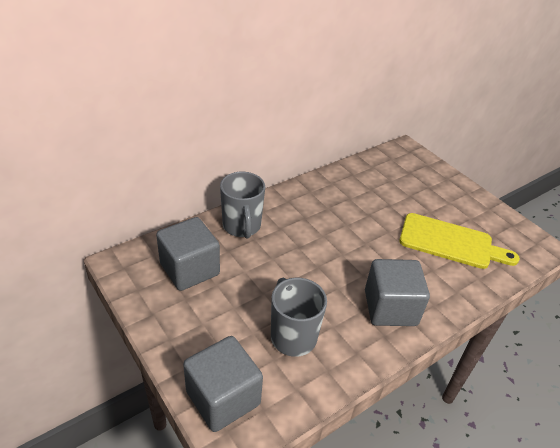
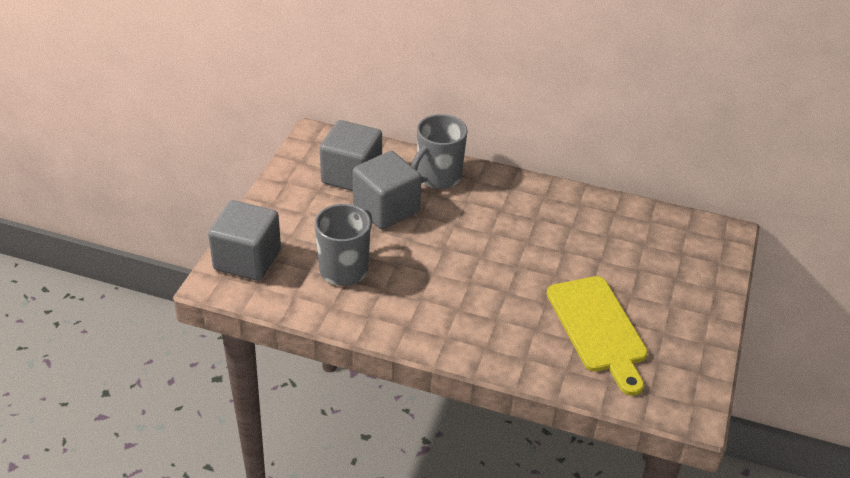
camera: 55 degrees right, 0 degrees up
grey cube [365,259,430,326] -> grey cube moved to [353,151,421,230]

